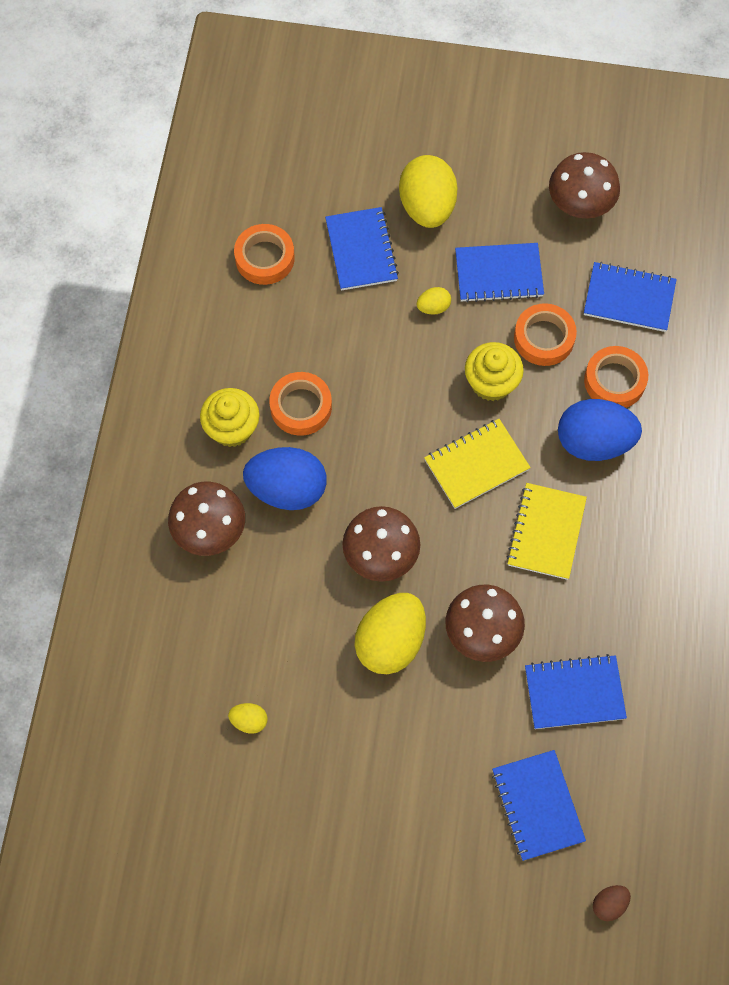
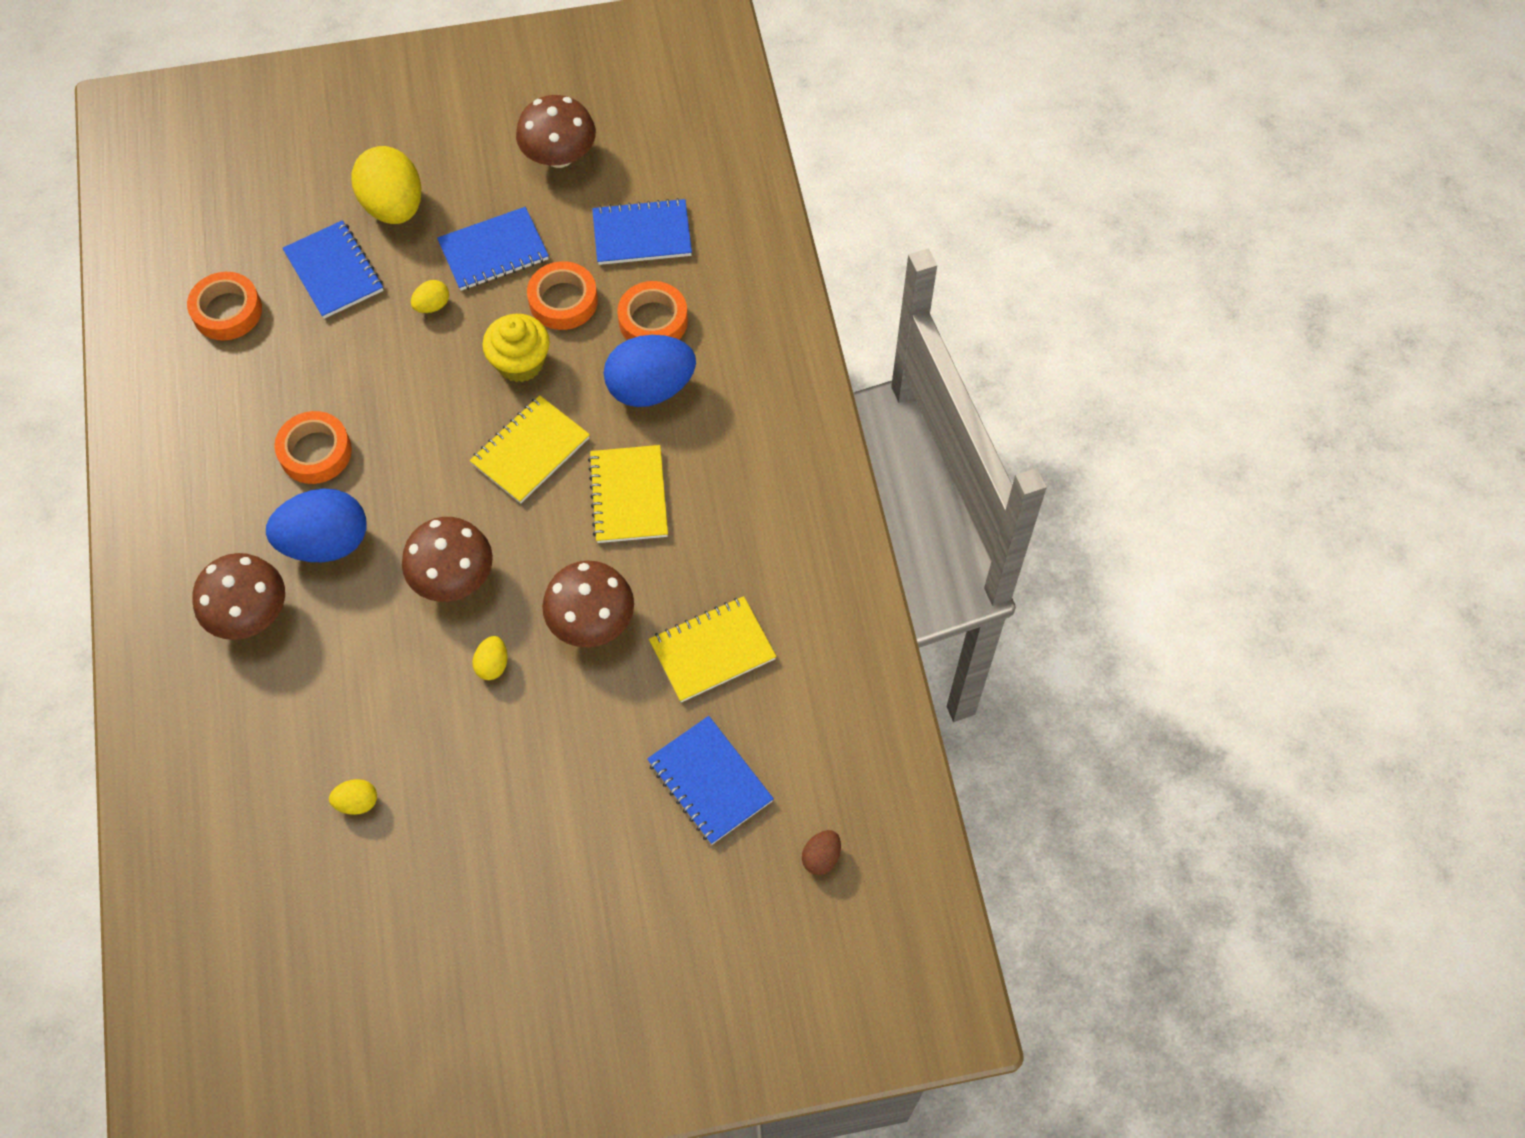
camera: 20 degrees left, 5 degrees down
yellow cupcake [200,388,260,447] -> none
yellow egg [355,593,426,674] -> yellow egg [473,636,508,680], size x0.45
blue notebook [525,654,627,729] -> yellow notebook [649,596,777,702]

